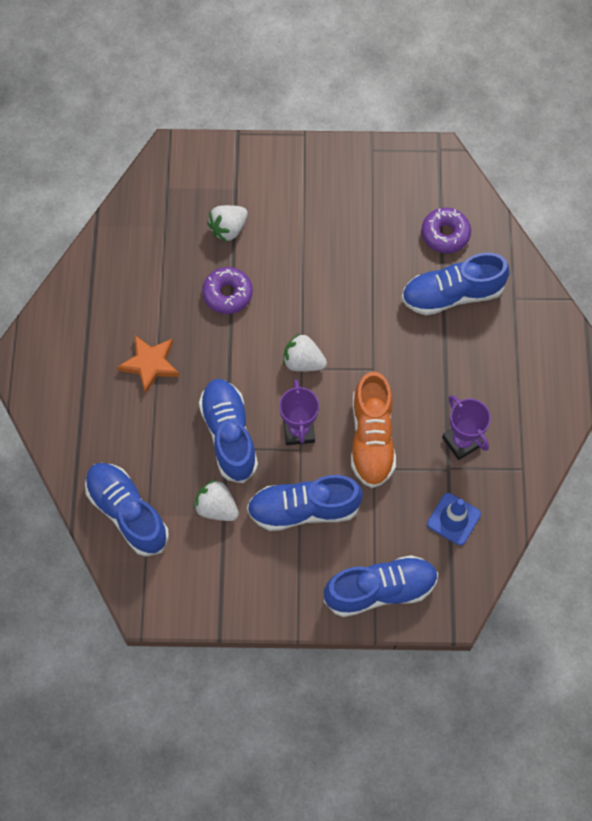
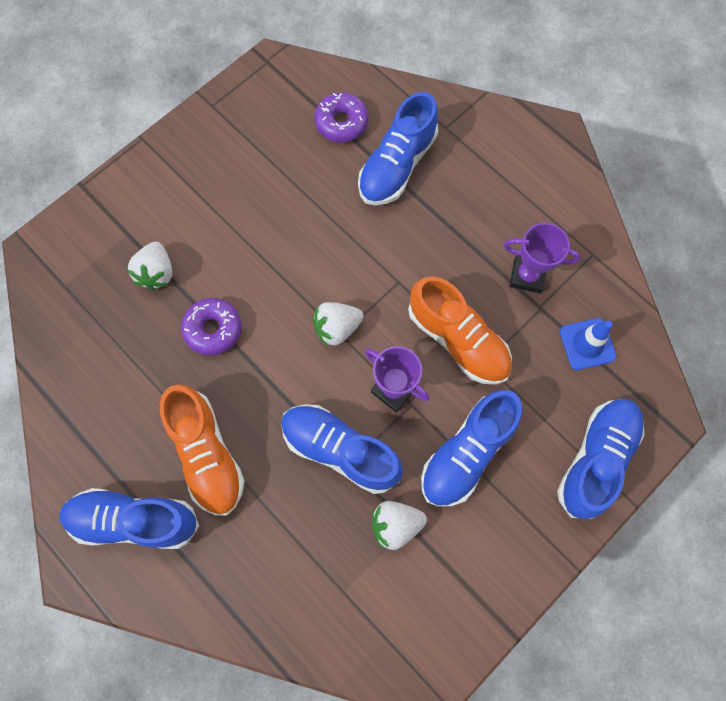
camera: 45 degrees left, 5 degrees up
blue shoe [85,463,169,556] -> blue shoe moved to [59,488,199,549]
orange star [117,335,180,395] -> orange shoe [160,384,245,516]

